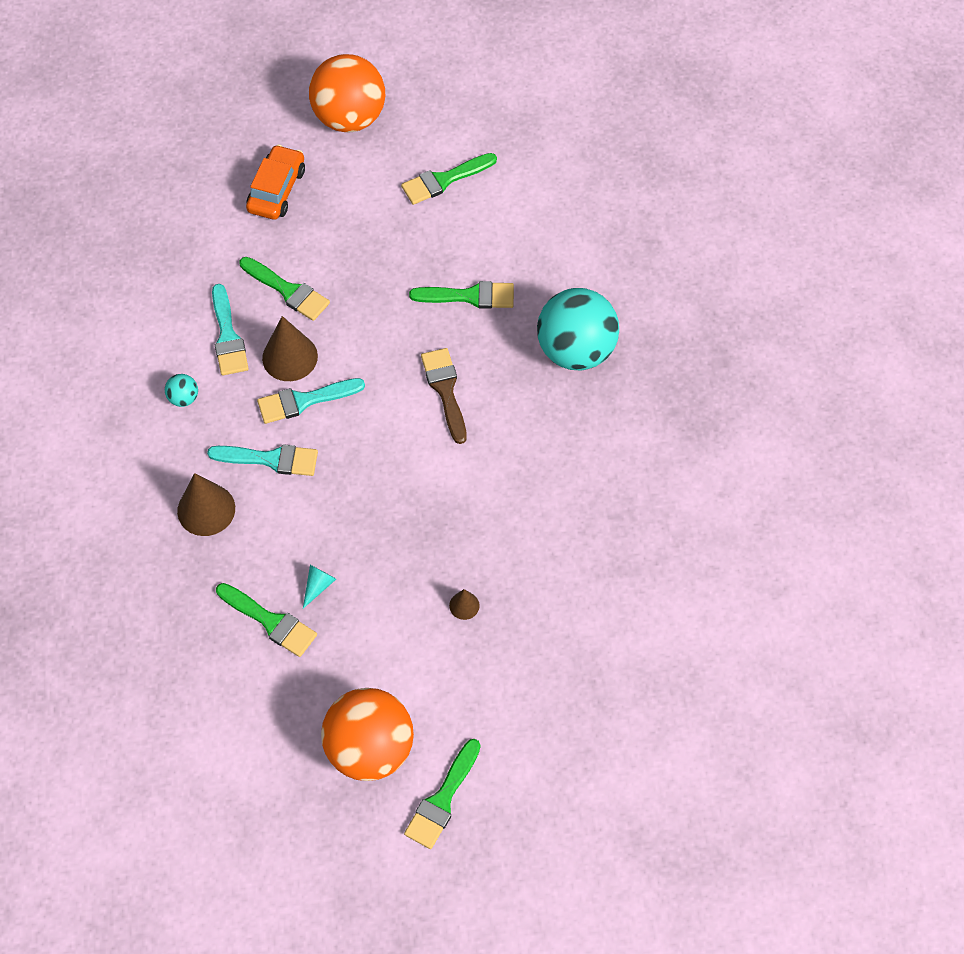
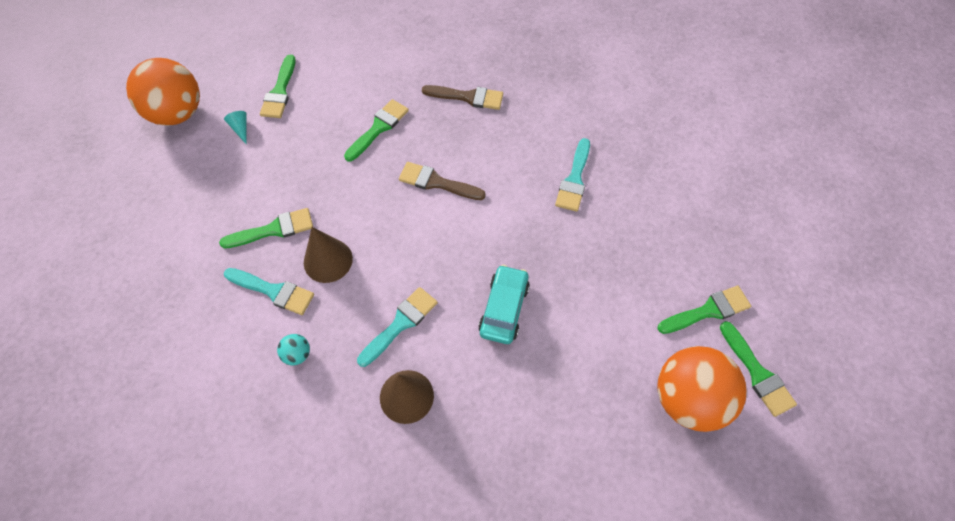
camera: 55 degrees left, 0 degrees up
green brush [216,583,317,657] -> green brush moved to [657,286,751,334]
orange car [246,144,305,220] -> none
turquoise brush [257,378,365,424] -> turquoise brush moved to [555,138,590,212]
turquoise cone [303,565,336,609] -> turquoise cone moved to [224,111,247,145]
brown cone [449,589,480,620] -> none
turquoise ball [537,288,619,371] -> brown brush [422,85,503,110]
none -> turquoise car [478,265,530,344]

